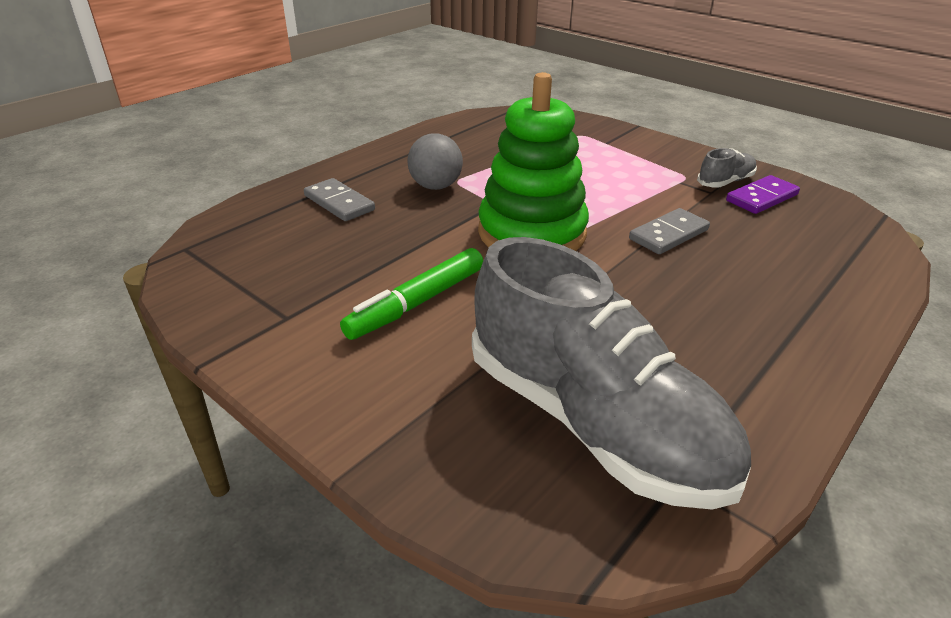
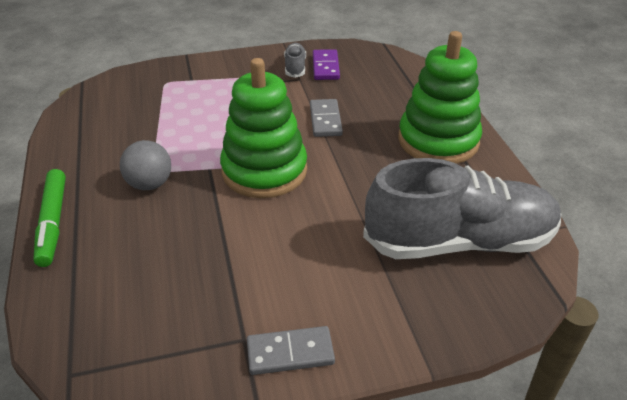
camera: 55 degrees left, 5 degrees up
grey domino [304,178,375,221] -> grey domino moved to [247,326,335,375]
green marker [340,248,483,340] -> green marker moved to [33,169,66,267]
none -> green stacking toy [398,31,482,164]

